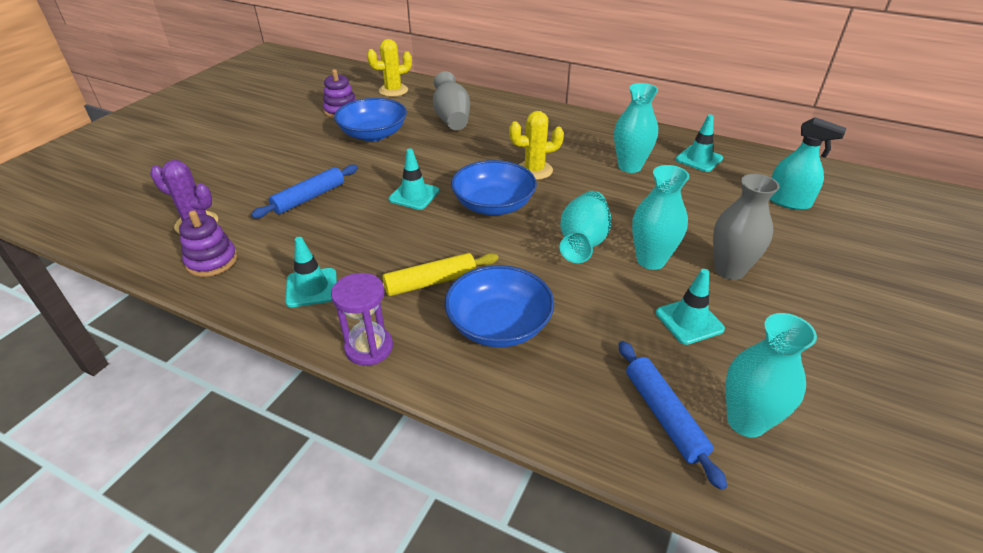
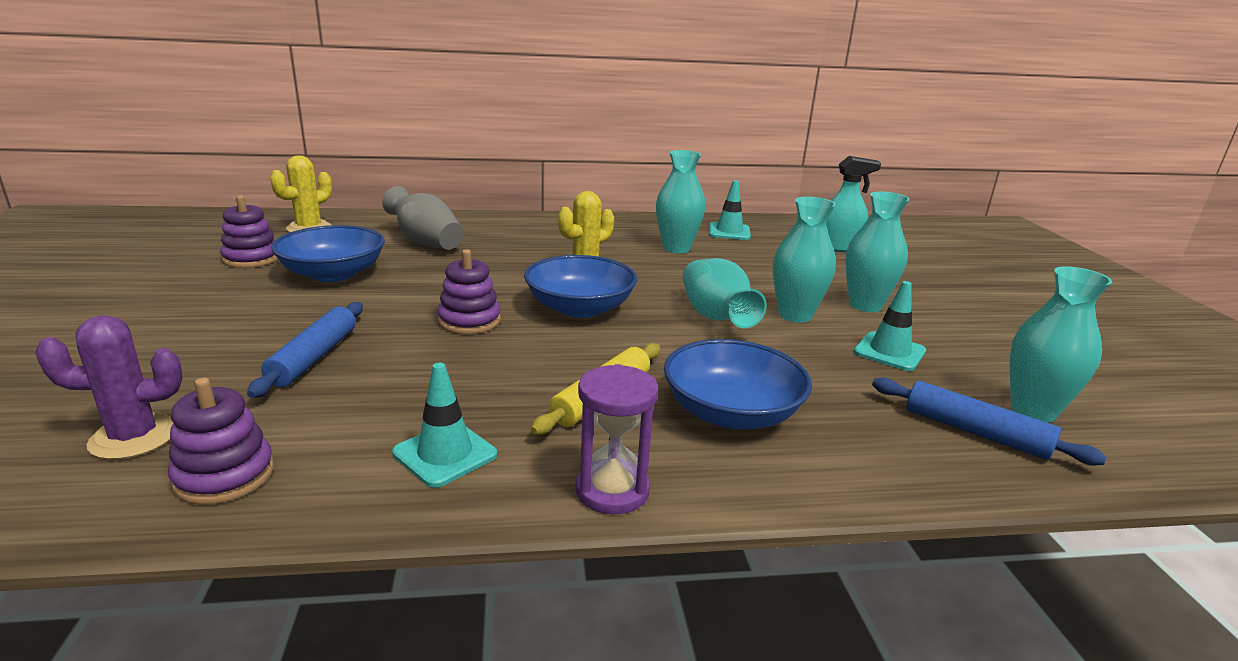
camera: 35 degrees left, 15 degrees down
turquoise traffic cone [389,148,440,210] -> purple stacking toy [438,249,501,334]
grey vase [713,174,779,280] -> turquoise vase [845,192,910,312]

